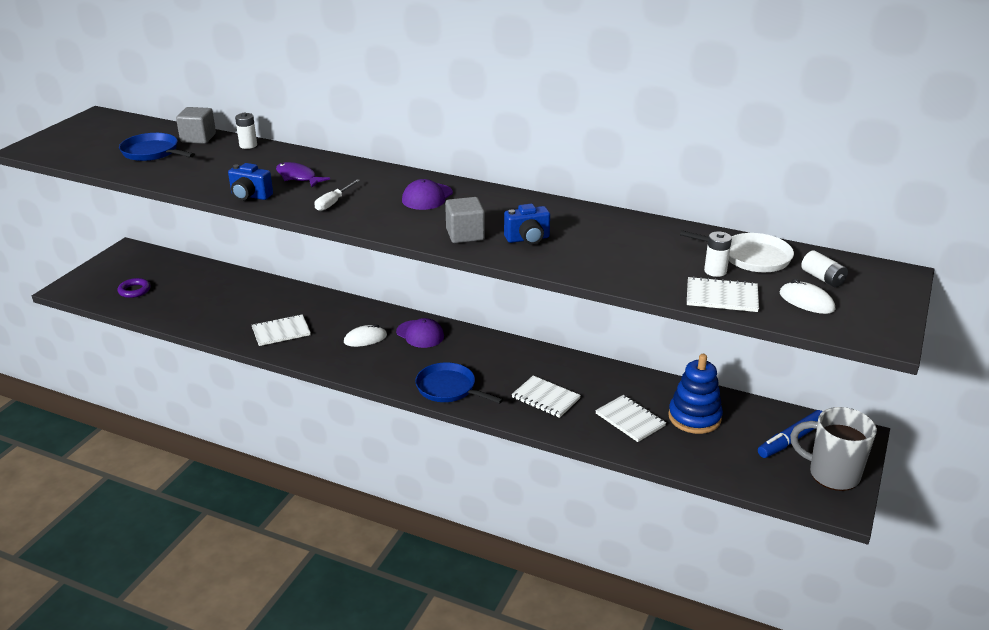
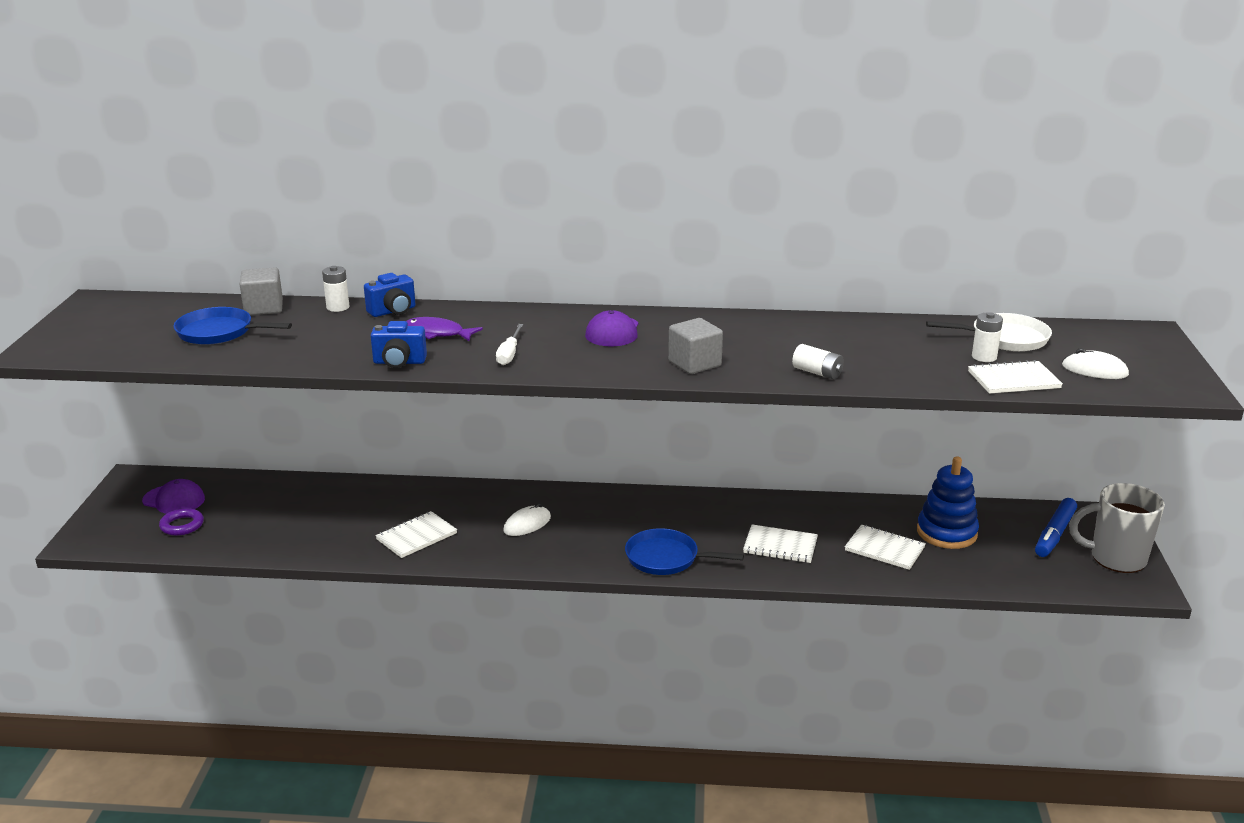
camera: 20 degrees left, 5 degrees down
purple cap [396,318,444,348] -> purple cap moved to [142,479,205,514]
blue camera [504,204,550,245] -> blue camera moved to [364,273,415,317]
white battery [801,251,848,287] -> white battery moved to [792,344,844,380]

